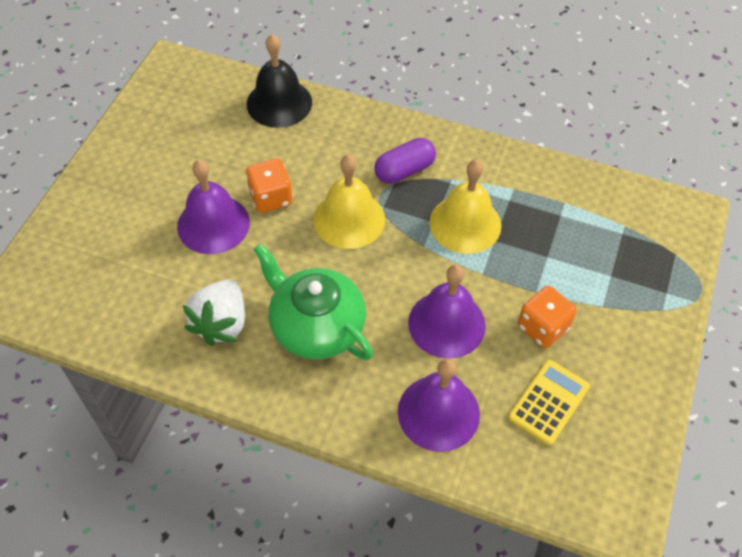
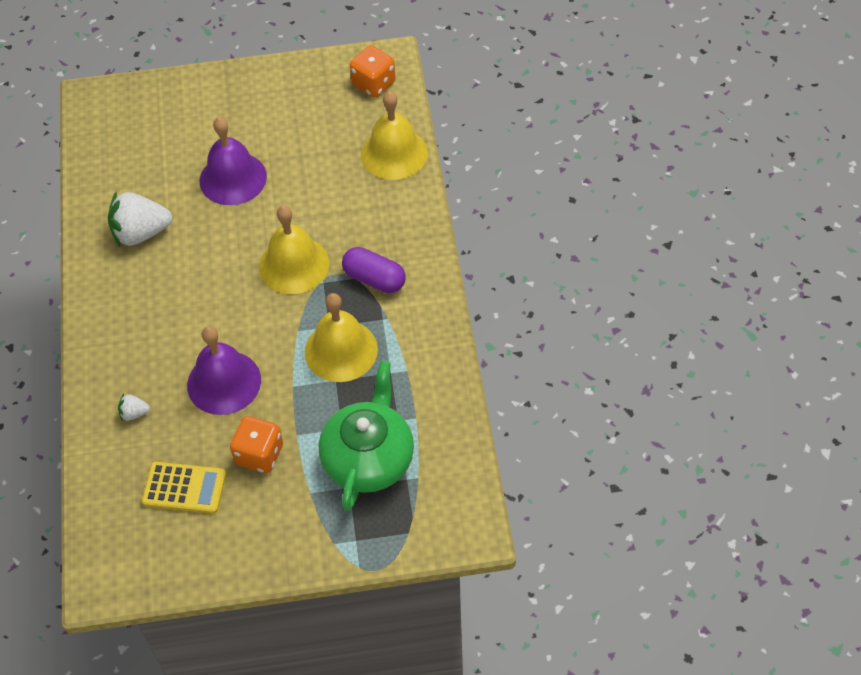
camera: 65 degrees right, 0 degrees up
orange dice [246,159,293,213] -> orange dice moved to [350,45,396,98]
black bell [247,34,312,128] -> yellow bell [361,91,428,180]
green teapot [253,243,373,360] -> green teapot moved to [319,361,414,511]
purple bell [398,358,480,452] -> white strawberry [118,394,150,421]

